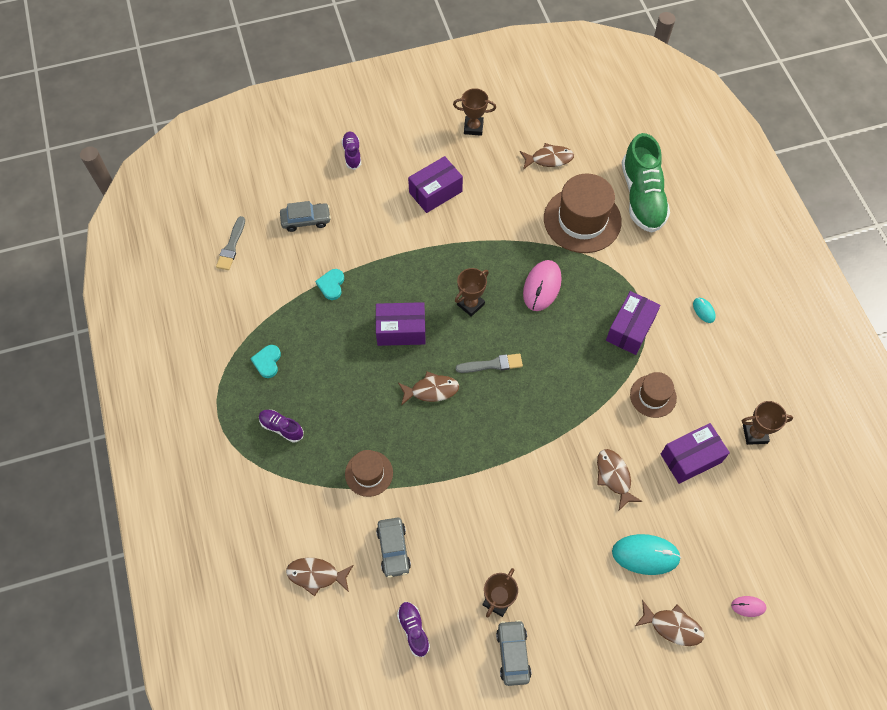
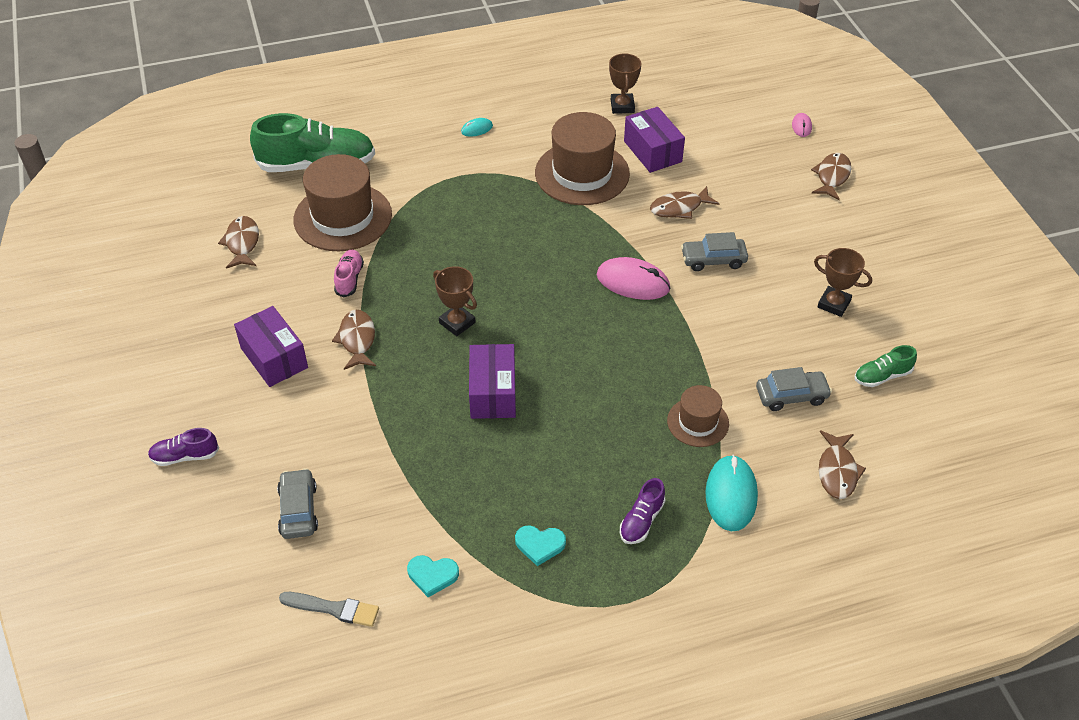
camera: 90 degrees left, 15 degrees down
turquoise heart [315,269,344,300] -> turquoise heart moved to [407,555,459,597]
purple shoe [397,602,430,657] -> green shoe [854,345,917,387]
brown fish [398,372,459,406] -> brown fish moved to [332,310,376,370]
brown trophy [453,88,496,136] -> none
grey brush [456,354,523,373] -> none
grey car [496,620,531,686] -> grey car moved to [681,232,748,271]
pink mouse [523,260,562,311] -> pink mouse moved to [597,257,670,300]
purple box [606,291,661,355] -> none
turquoise mouse [612,534,681,575] -> turquoise mouse moved to [705,454,758,531]
brown hat [630,372,677,418] -> brown hat [535,112,630,205], size x1.84
none -> pink shoe [334,250,364,298]

